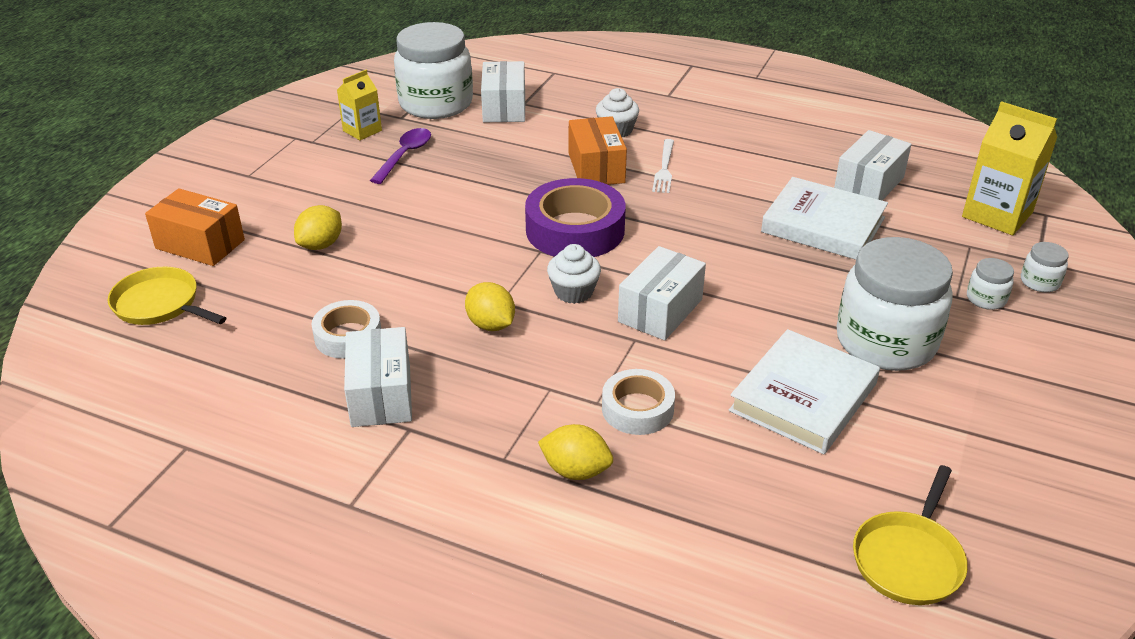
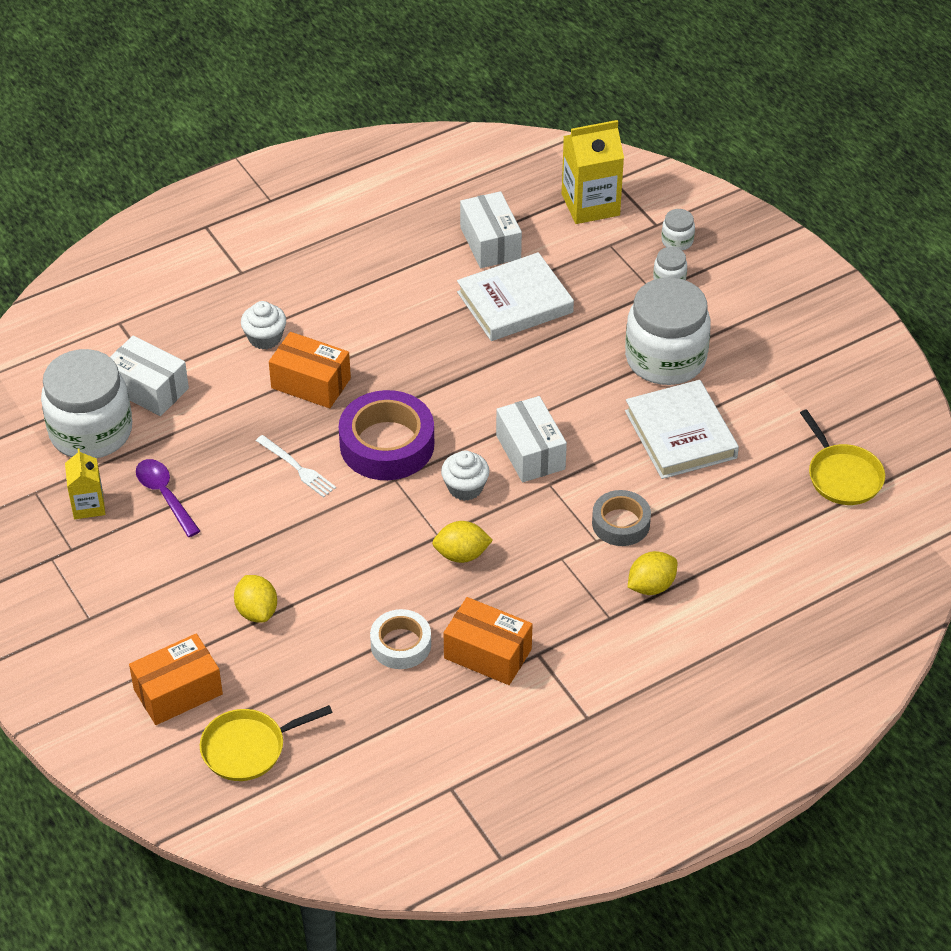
camera: 55 degrees left, 10 degrees up
white box [344,327,412,427] -> orange box [444,597,532,685]
white tape [602,369,675,435] -> grey tape [592,490,651,546]
white fork [652,139,674,193] -> white fork moved to [256,435,336,498]

